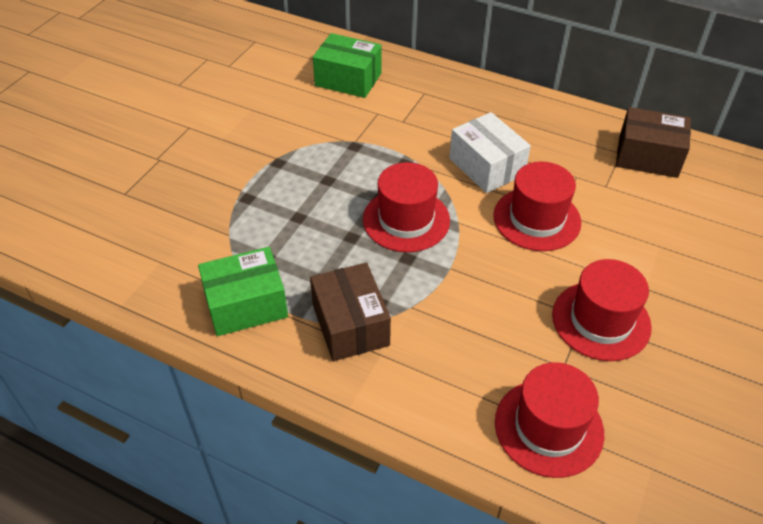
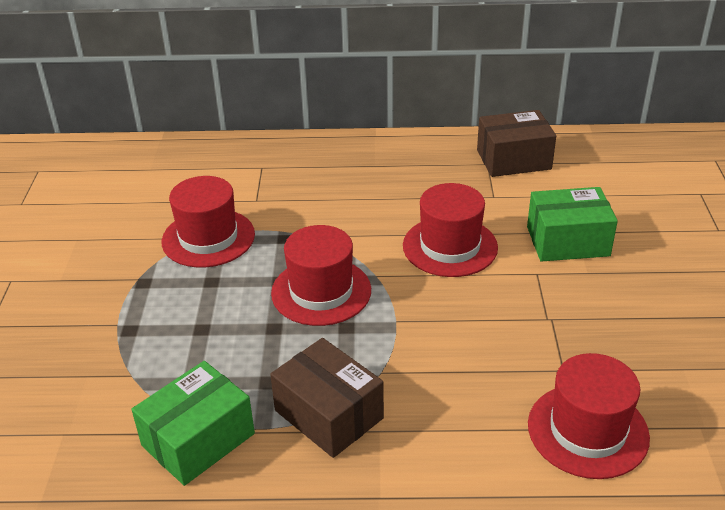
camera: 25 degrees left, 10 degrees down
green box [313,33,382,98] -> green box moved to [527,187,618,262]
white box [449,112,531,193] -> none
red hat [552,259,652,361] -> red hat moved to [162,176,255,267]

